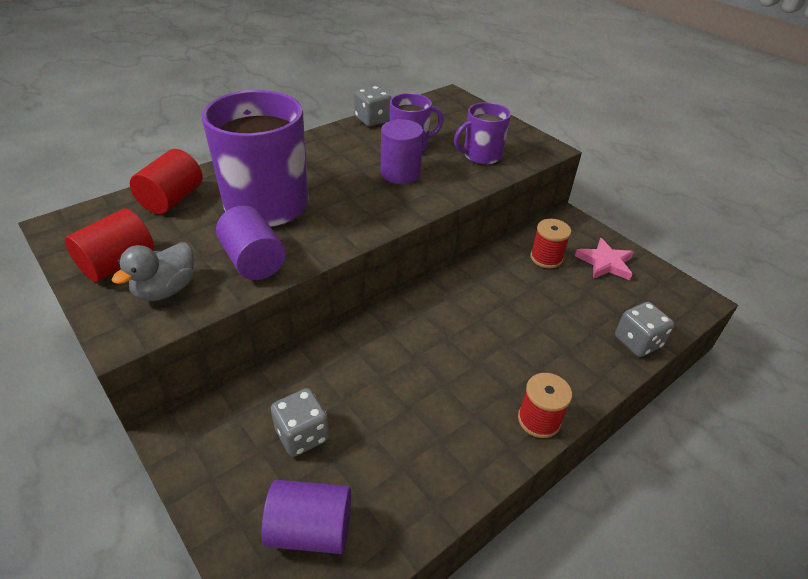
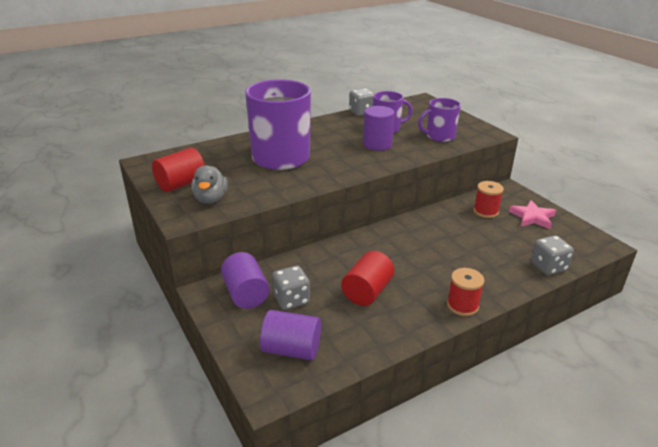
camera: 10 degrees right, 10 degrees down
grey duck [112,242,194,301] -> grey duck turned 45 degrees counterclockwise [191,165,228,204]
red cylinder [130,149,203,214] -> red cylinder moved to [341,251,394,306]
purple cylinder [216,205,286,280] -> purple cylinder moved to [221,252,269,309]

